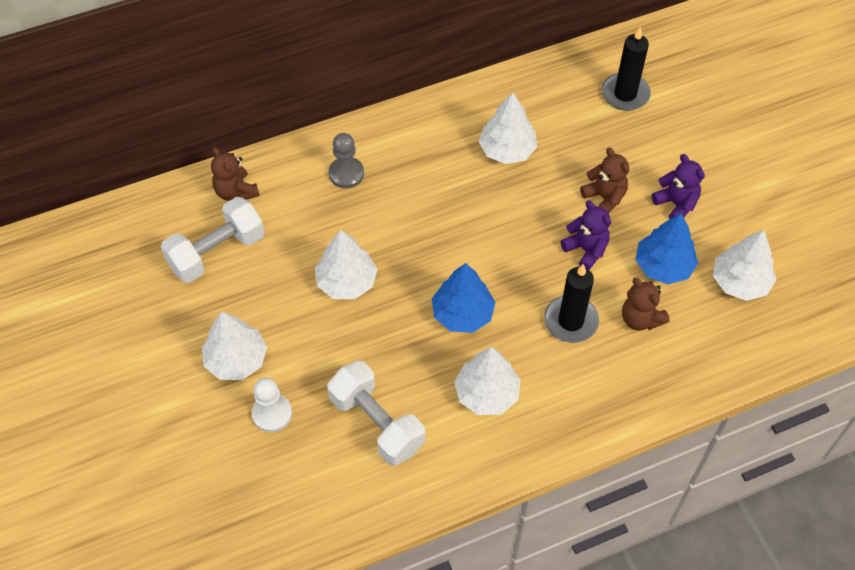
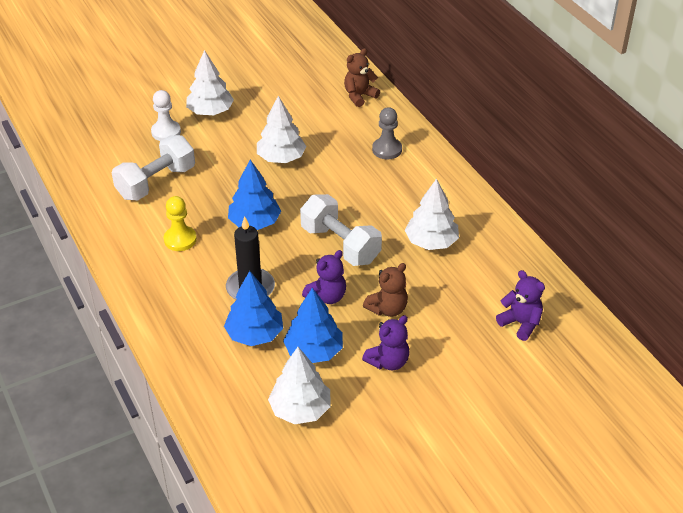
camera: 85 degrees right, 15 degrees down
white dumbbell [161,197,265,283] -> white dumbbell moved to [300,194,382,266]
white tree [454,347,521,415] -> yellow pawn [164,196,197,251]
black candle [602,26,651,111] -> purple teddy bear [496,270,545,341]
brown teddy bear [622,278,670,331] -> blue tree [224,271,283,346]

